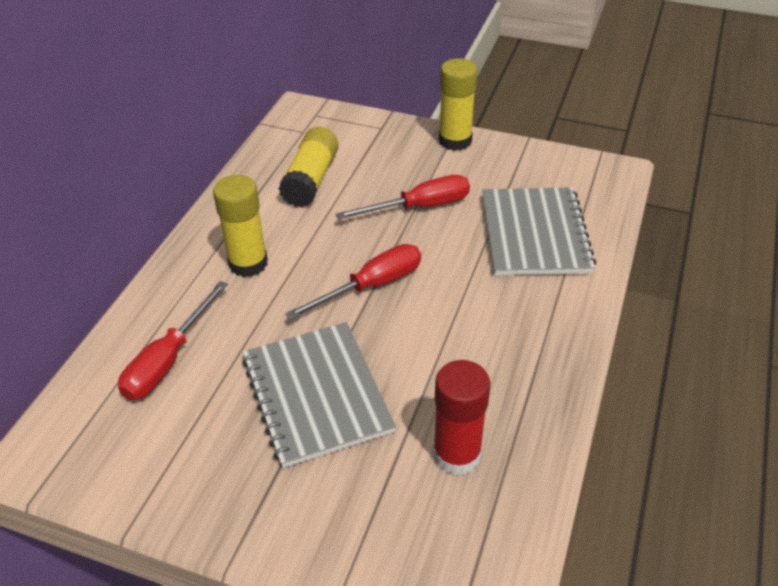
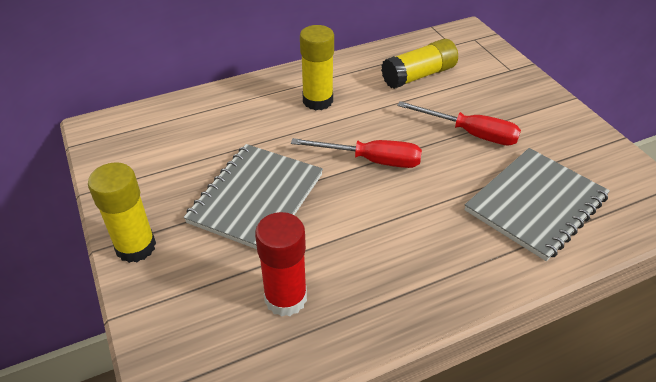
camera: 45 degrees right, 0 degrees up
red screwdriver [118,281,228,400] -> none
yellow glue stick [439,58,477,151] -> yellow glue stick moved to [88,162,156,263]

